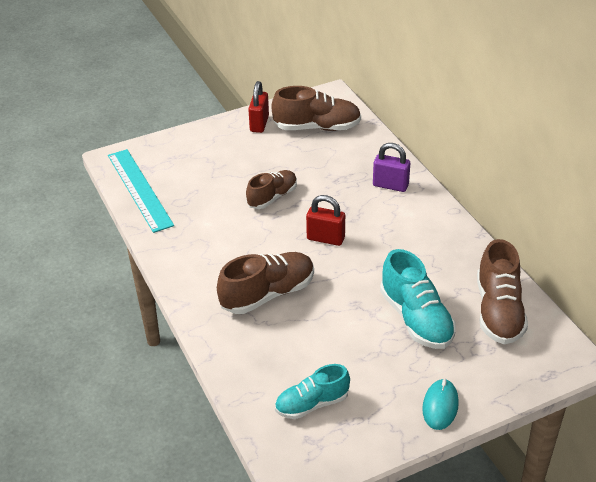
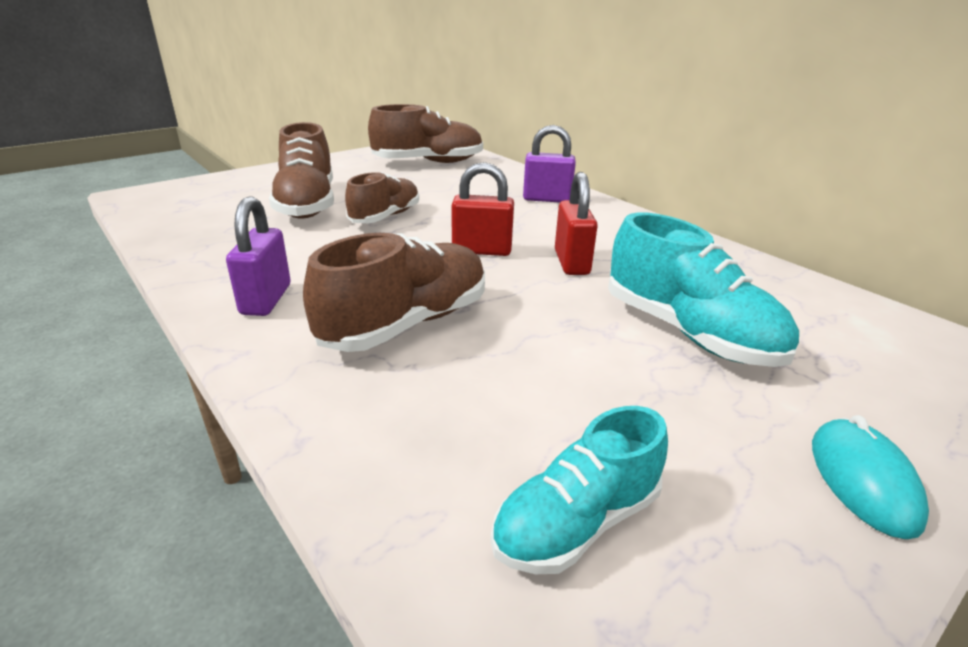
camera: 15 degrees left, 10 degrees down
turquoise ruler [108,149,174,233] -> none
red padlock [248,81,269,133] -> red padlock moved to [555,172,598,275]
brown shoe [477,239,528,344] -> brown shoe moved to [269,122,334,219]
none -> purple padlock [226,196,291,316]

